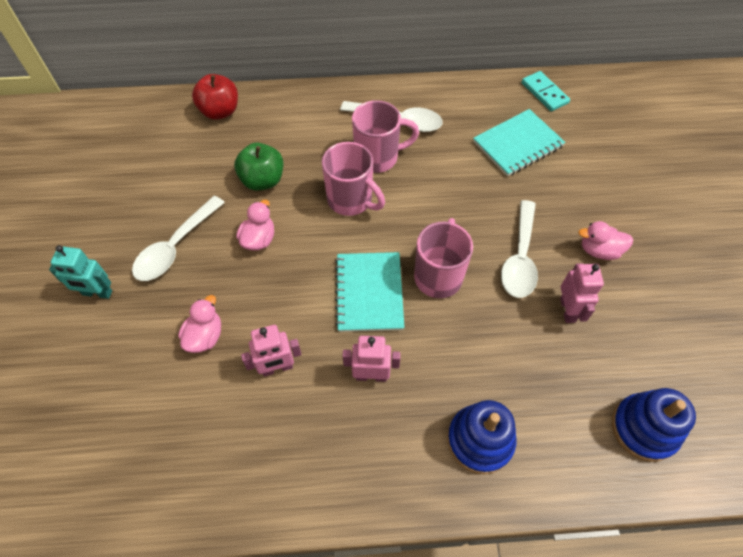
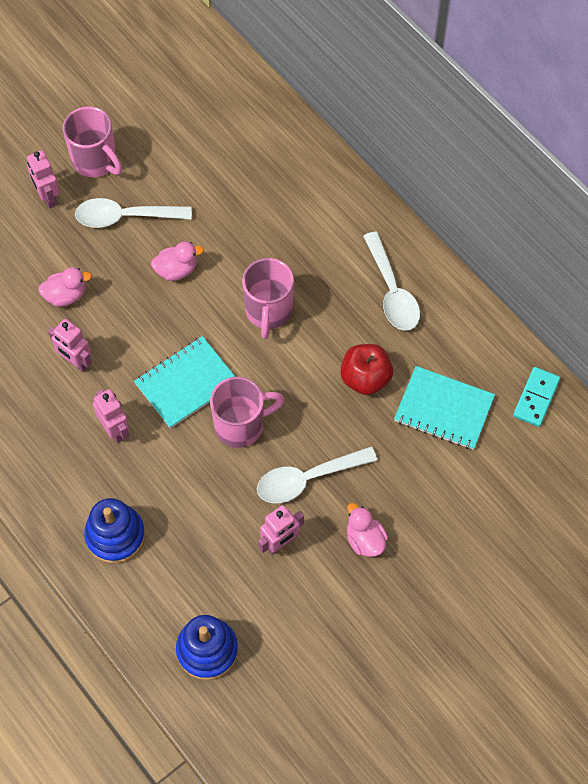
camera: 55 degrees right, 5 degrees up
turquoise robot [49,245,112,299] -> pink robot [27,150,60,208]
red apple [192,74,238,120] -> red apple moved to [341,344,393,395]
green apple [234,143,283,191] -> none
pink mug [352,100,419,173] -> pink mug moved to [63,107,122,177]

